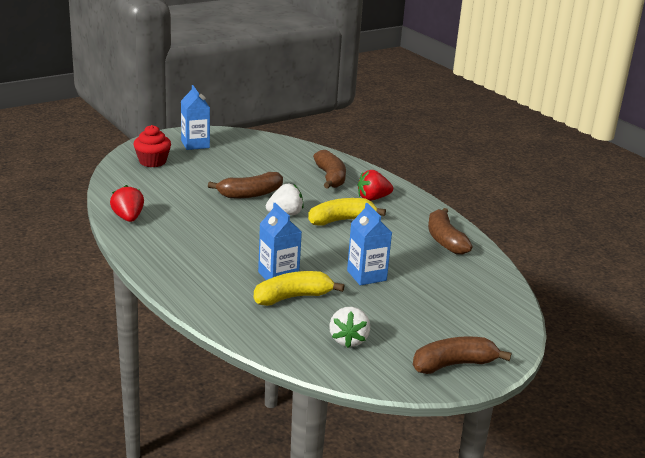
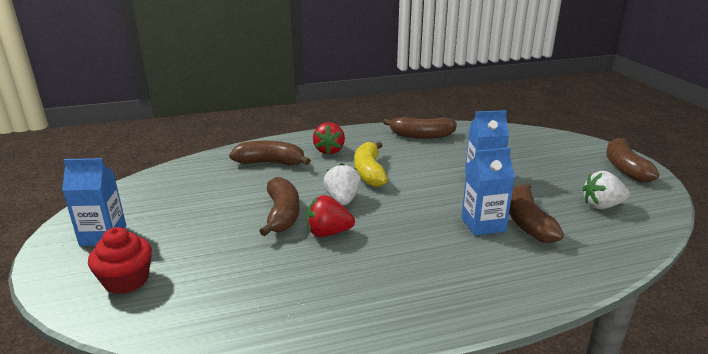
camera: 70 degrees left, 0 degrees up
red strawberry [110,185,144,222] -> red strawberry moved to [306,195,355,237]
yellow banana [254,271,344,306] -> brown banana [509,183,564,243]
white strawberry [329,307,370,348] -> white strawberry turned 150 degrees clockwise [582,171,630,209]

